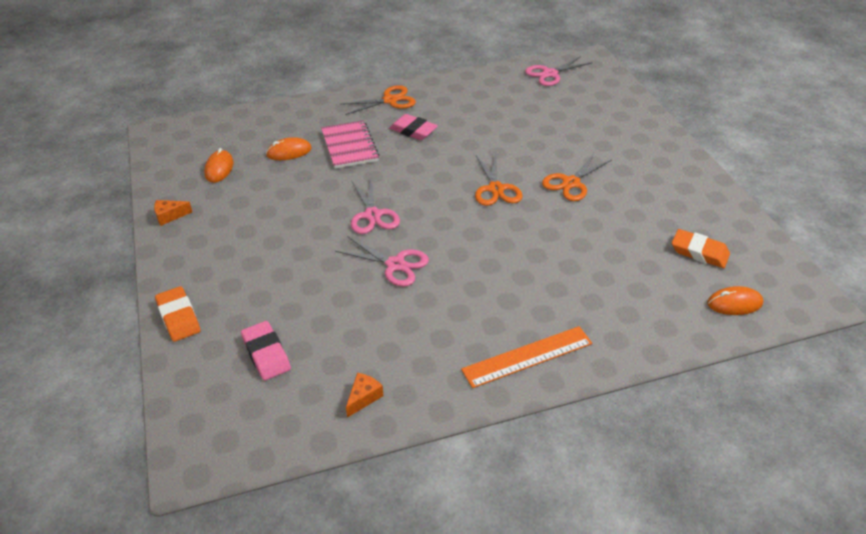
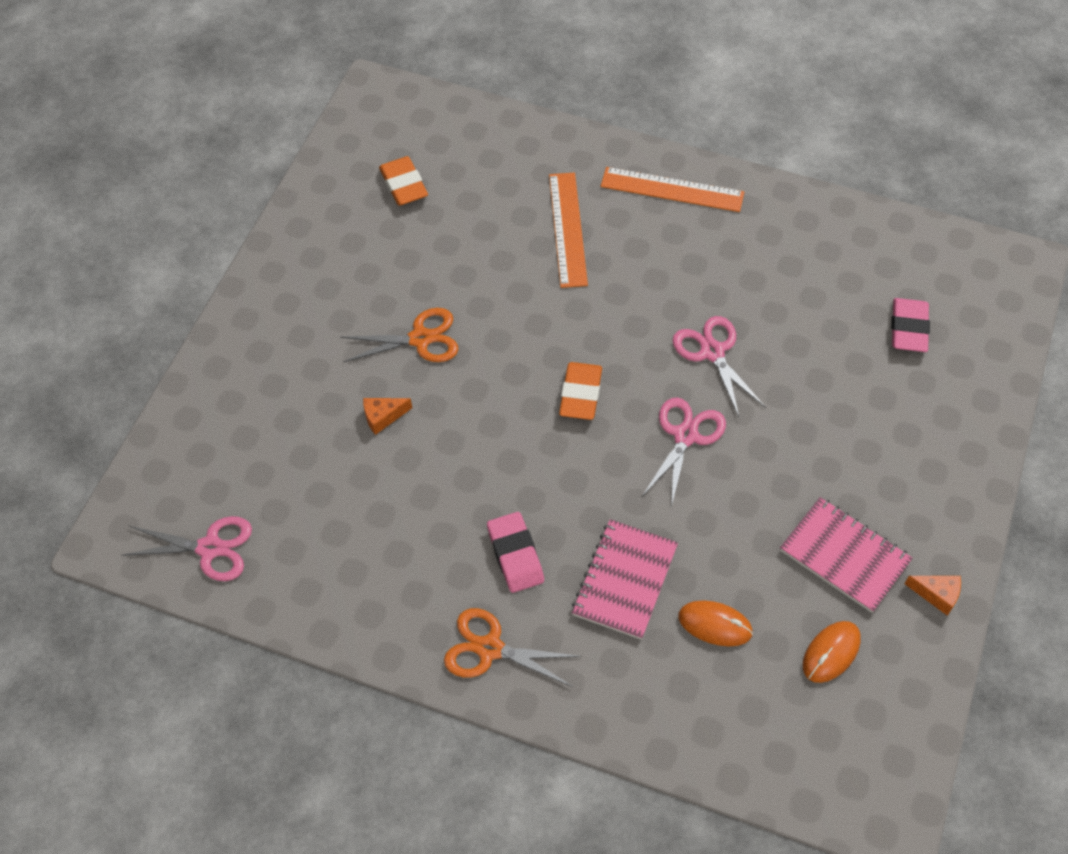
camera: 140 degrees left, 15 degrees up
orange eraser [155,286,200,342] -> orange eraser moved to [559,362,602,420]
orange cheese [346,373,383,418] -> orange cheese moved to [363,398,412,435]
orange scissors [475,153,523,206] -> none
orange mouse [707,286,763,315] -> none
none -> orange ruler [549,173,588,288]
none -> pink notebook [780,497,913,613]

